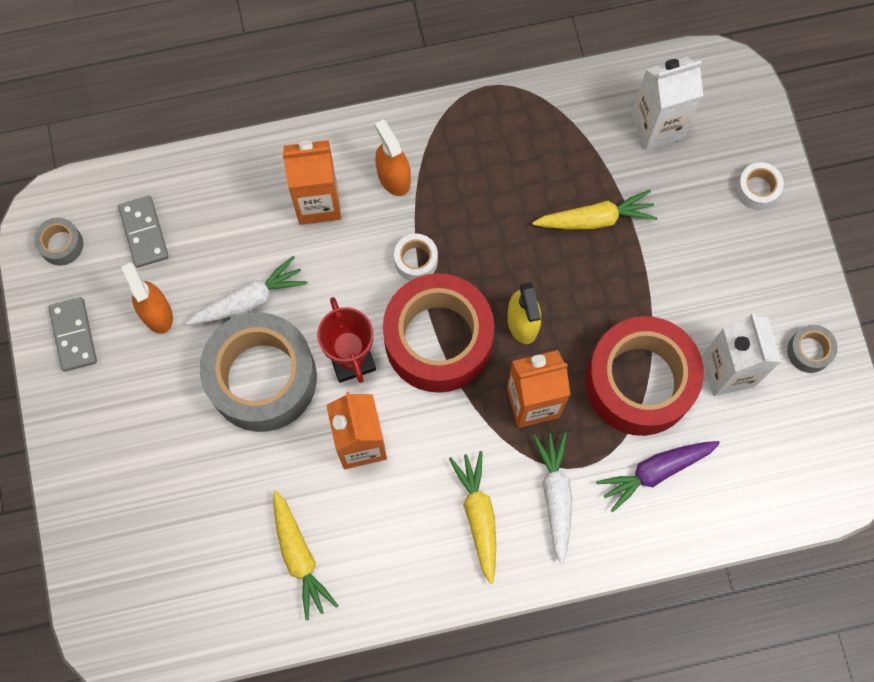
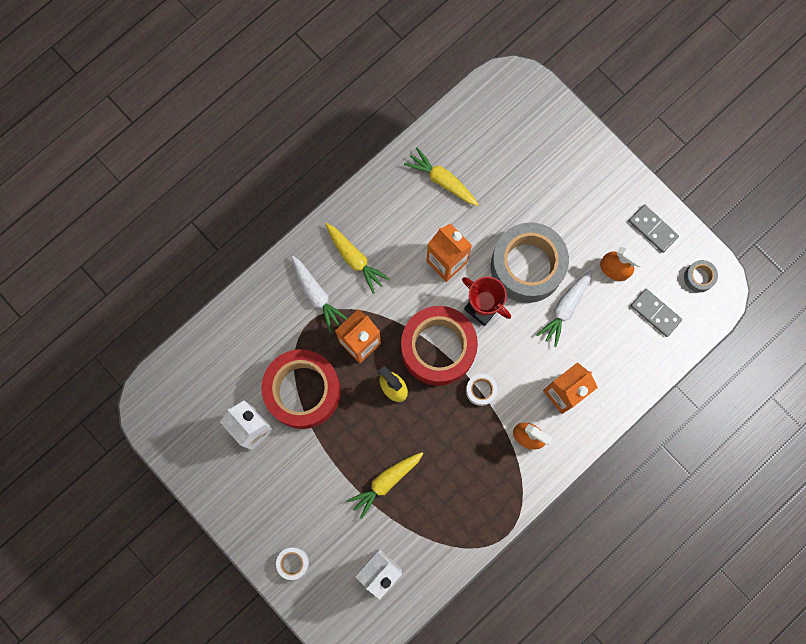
camera: 150 degrees right, 5 degrees up
purple carrot [596,441,720,512] -> none
grey tape [787,325,838,373] -> none

